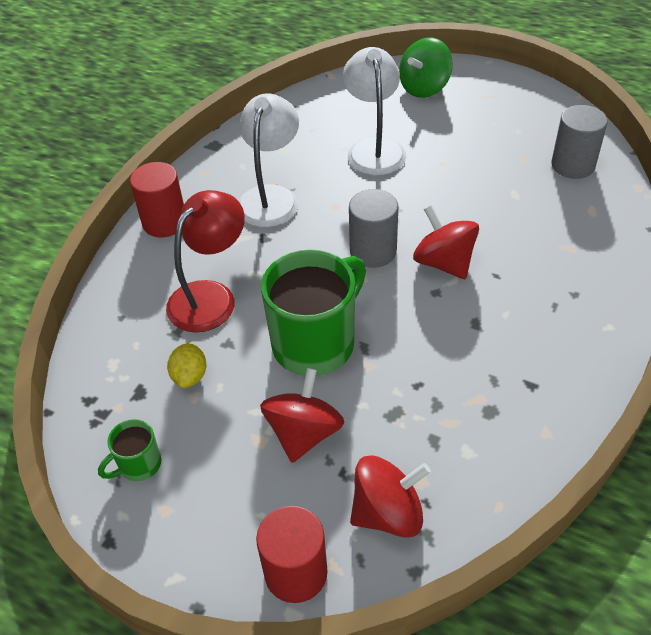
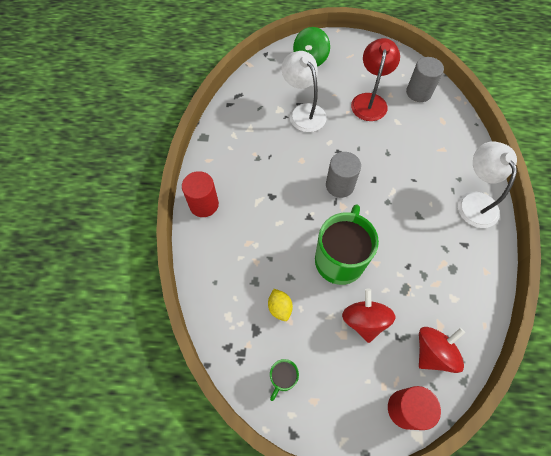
camera: 25 degrees left, 15 degrees up
red lamp [166,190,245,332] -> red lamp moved to [351,38,400,121]
white lamp [239,94,299,227] -> white lamp moved to [458,141,517,228]
red spinning top [413,205,479,279] -> none

